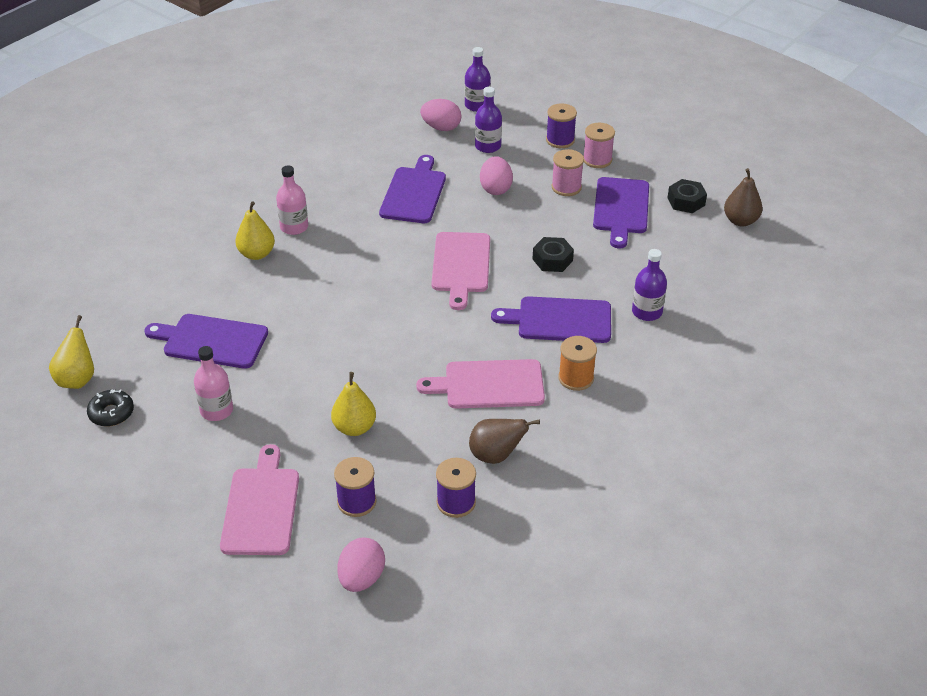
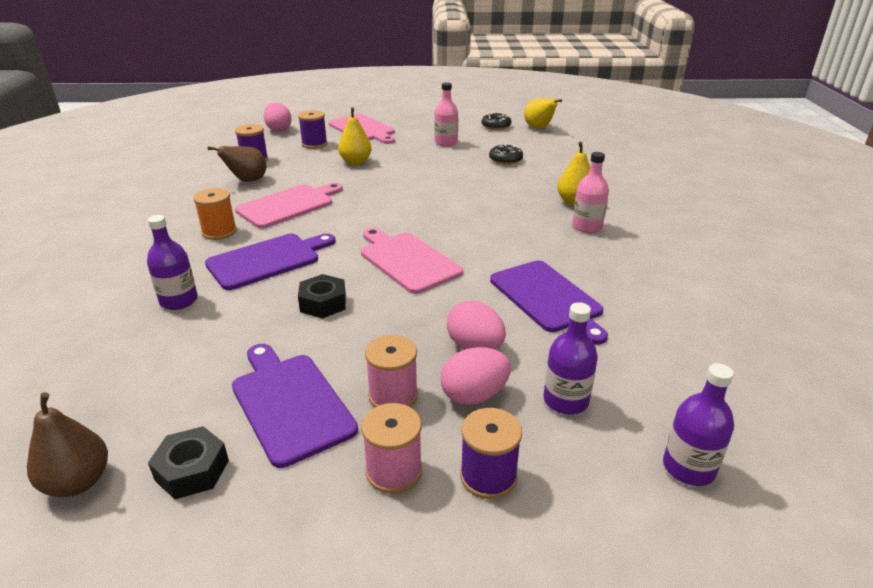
camera: 140 degrees right, 10 degrees down
purple cutting board [144,314,268,369] -> black donut [489,144,523,165]
pink egg [420,99,461,131] -> pink egg moved to [441,347,511,405]

